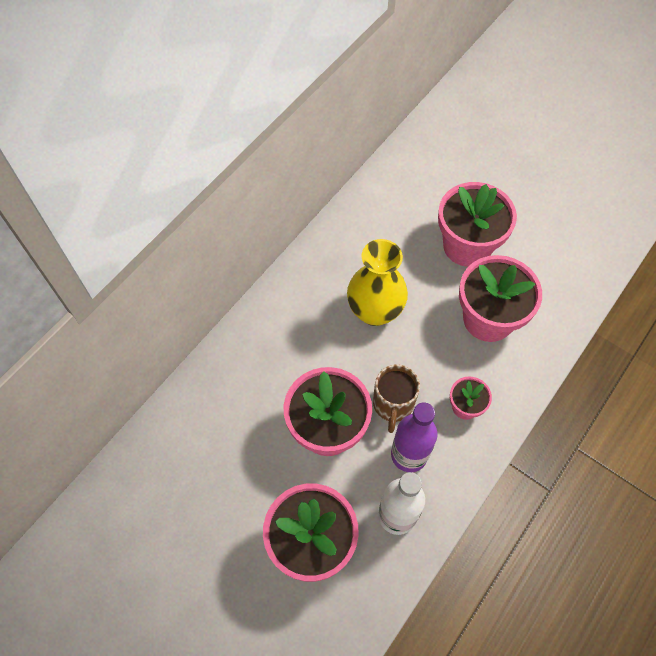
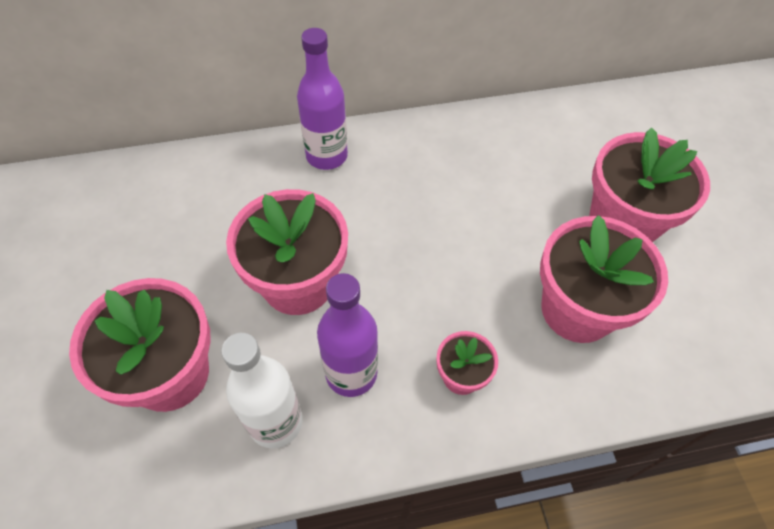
camera: 40 degrees right, 5 degrees down
yellow vase [347,239,408,326] -> none
brown mug [373,364,420,433] -> none
none -> purple bottle [297,28,348,170]

